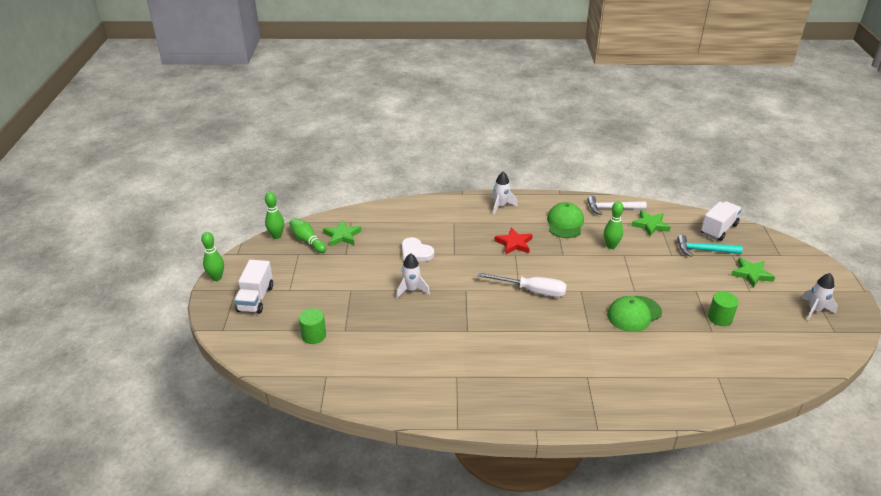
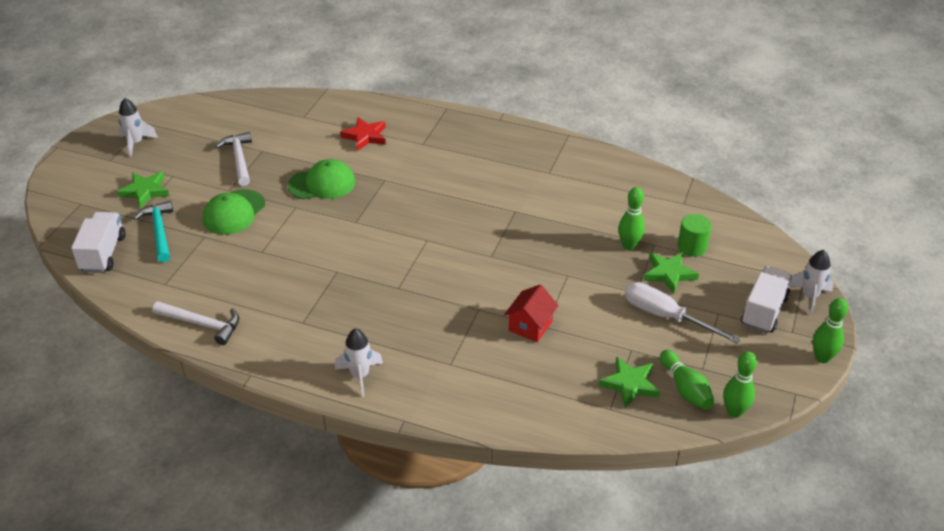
camera: 160 degrees left, 5 degrees up
white rocket [396,253,430,299] -> white rocket moved to [789,250,834,315]
white heart [402,237,434,261] -> red house [504,284,559,342]
white screwdriver [477,273,567,297] -> white screwdriver moved to [625,282,741,344]
red star [494,227,533,255] -> red star moved to [340,117,386,151]
green cap [547,202,584,238] -> green cap moved to [203,189,265,235]
green bowling pin [604,201,624,249] -> green bowling pin moved to [618,187,645,250]
green star [631,210,671,236] -> green star moved to [643,252,699,294]
turquoise hammer [677,235,743,257] -> turquoise hammer turned 135 degrees counterclockwise [134,200,173,262]
white truck [701,201,742,241] -> white truck turned 120 degrees clockwise [71,212,126,273]
green cylinder [708,291,739,326] -> white hammer [216,132,252,186]

